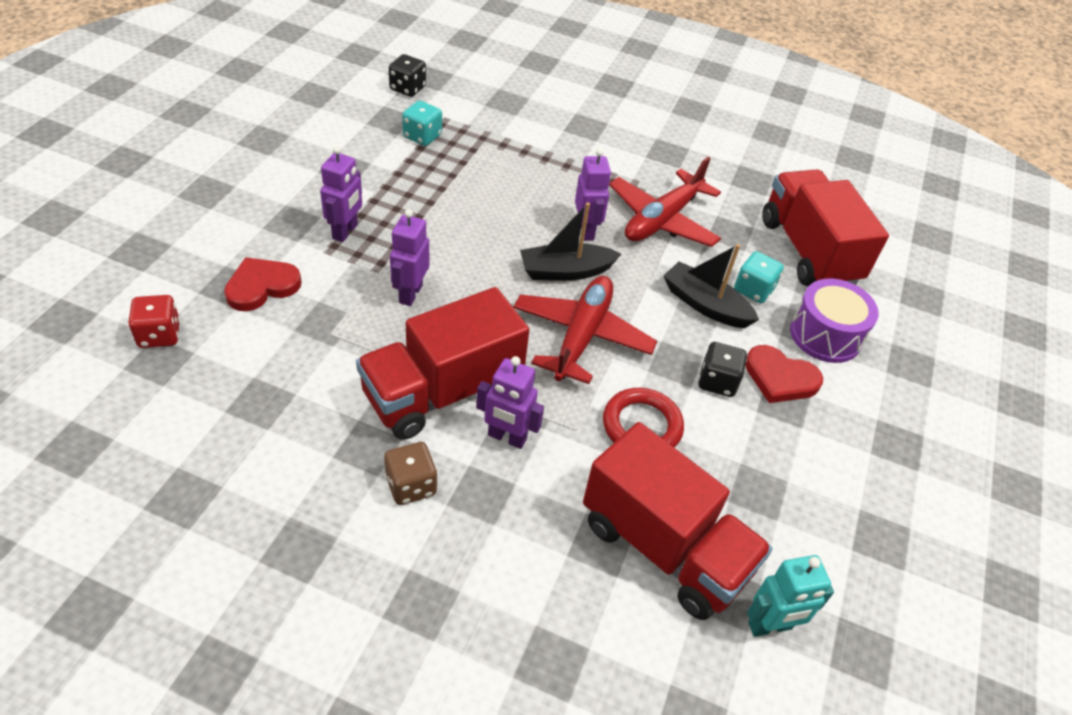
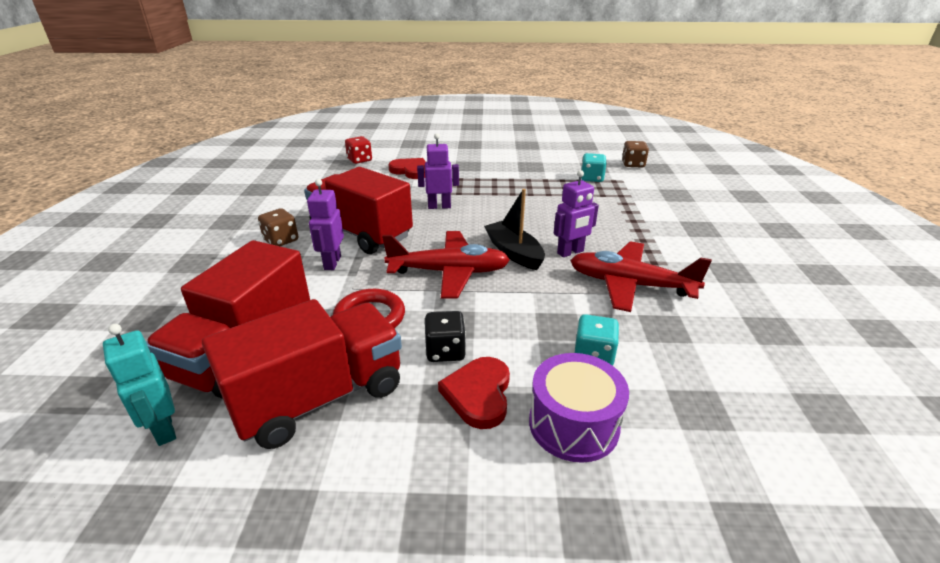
camera: 75 degrees right, 15 degrees down
purple robot [320,146,362,242] -> none
black dice [389,54,426,97] -> brown dice [622,141,649,168]
black boat [663,244,759,328] -> none
red truck [762,169,889,286] -> red truck moved to [202,299,402,449]

